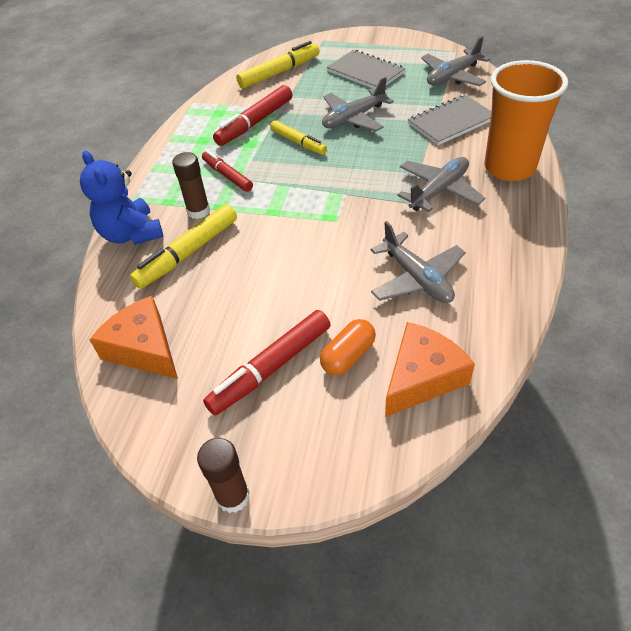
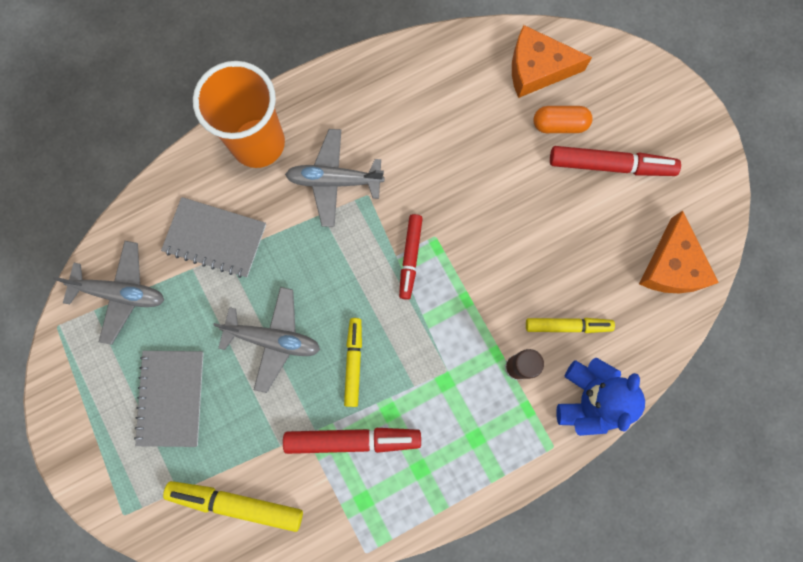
camera: 135 degrees left, 30 degrees up
yellow marker [130,204,237,289] -> yellow marker [526,318,615,333], size x0.66
brown glue stick [197,438,250,513] -> none
red marker [202,150,253,192] -> red marker moved to [399,214,423,300]
grey plane [371,221,466,303] -> none

